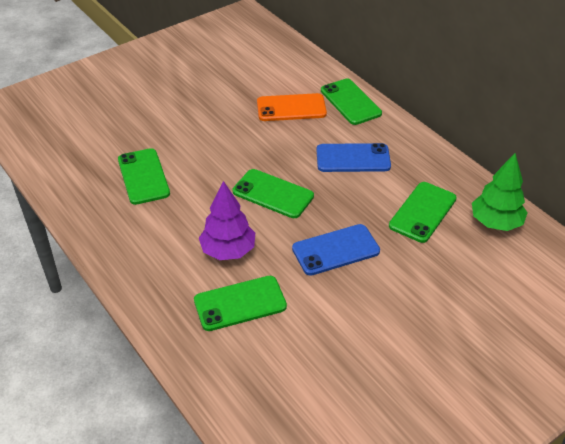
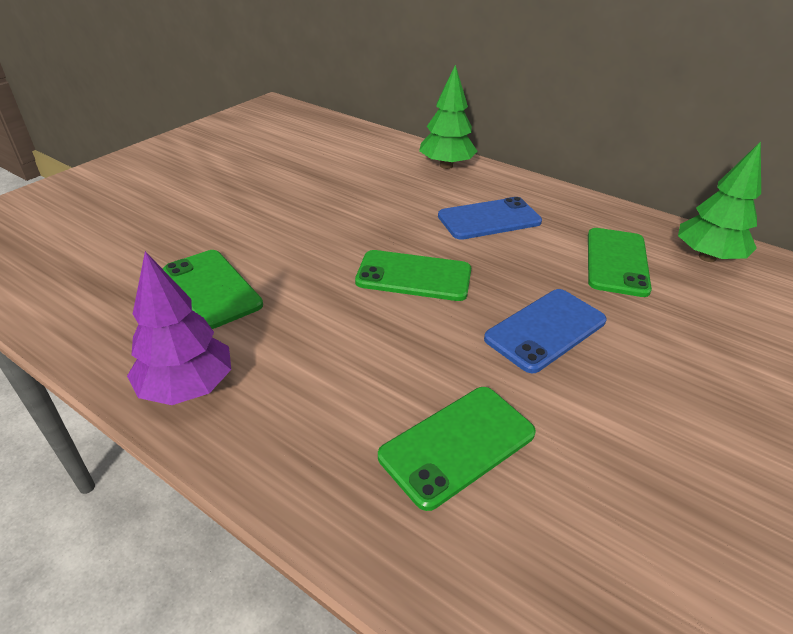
camera: 20 degrees left, 5 degrees down
purple tree [199,181,255,260] -> purple tree moved to [127,251,231,405]
orange phone [257,93,327,121] -> none
green phone [321,79,382,125] -> green tree [419,65,478,169]

